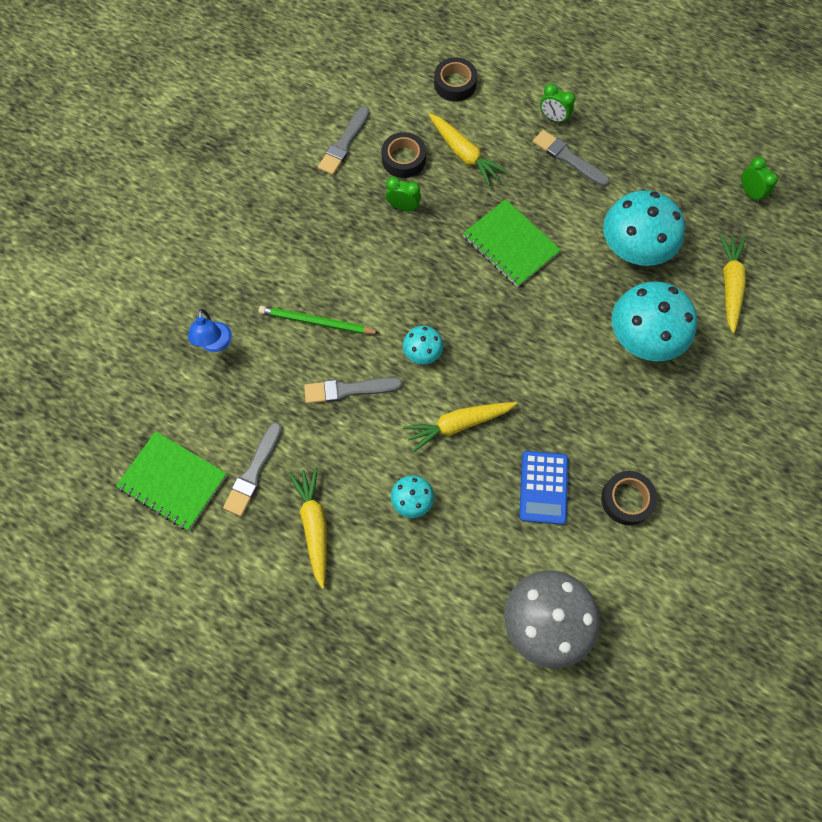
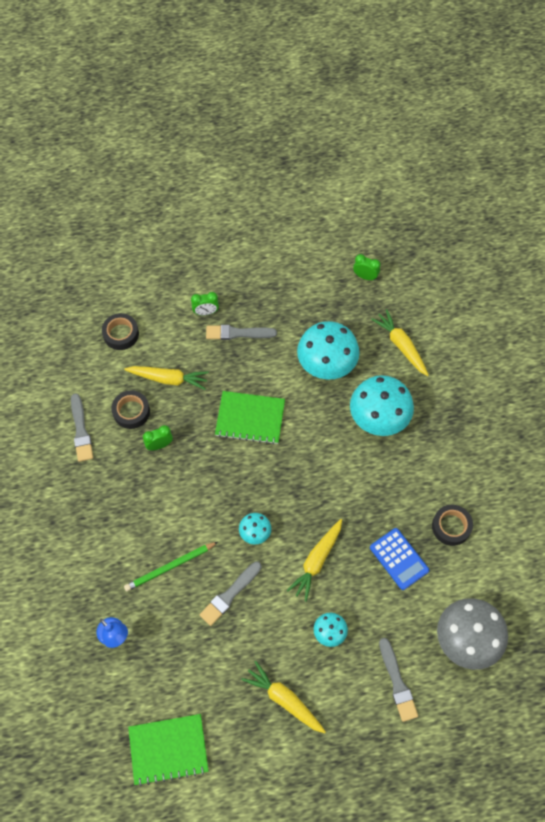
camera: 40 degrees left, 5 degrees down
grey brush [223,422,282,516] -> grey brush moved to [379,638,418,722]

